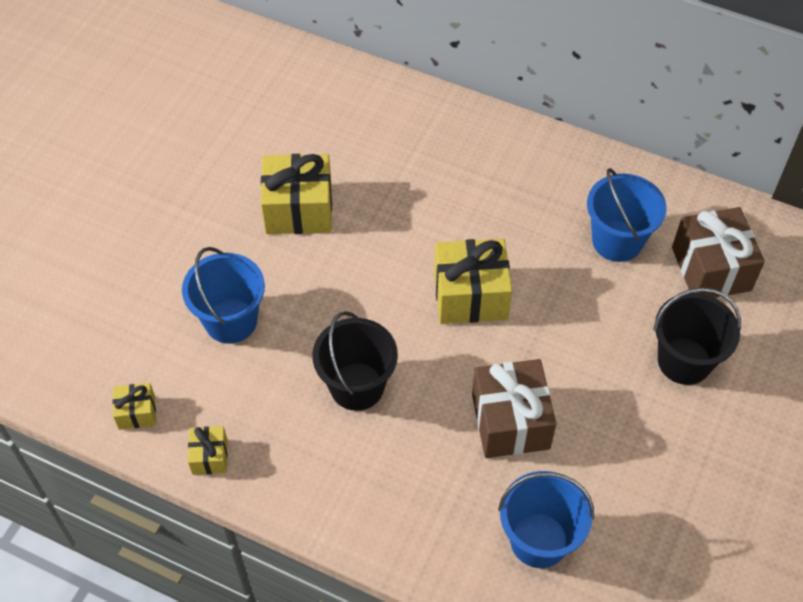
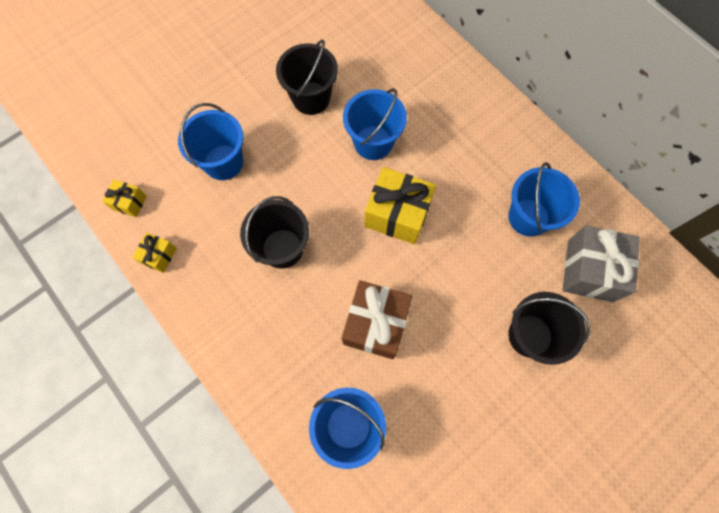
camera: 25 degrees right, 15 degrees up
yellow gift [261,154,332,234] -> black bucket [276,40,338,115]
brown gift [672,207,765,298] -> grey gift [563,226,640,302]
none -> blue bucket [343,88,407,160]

